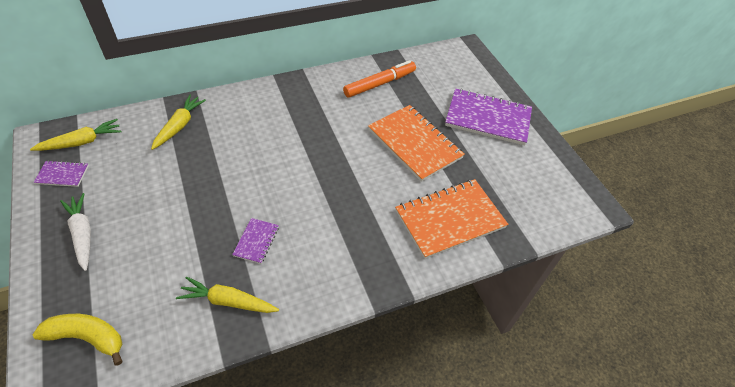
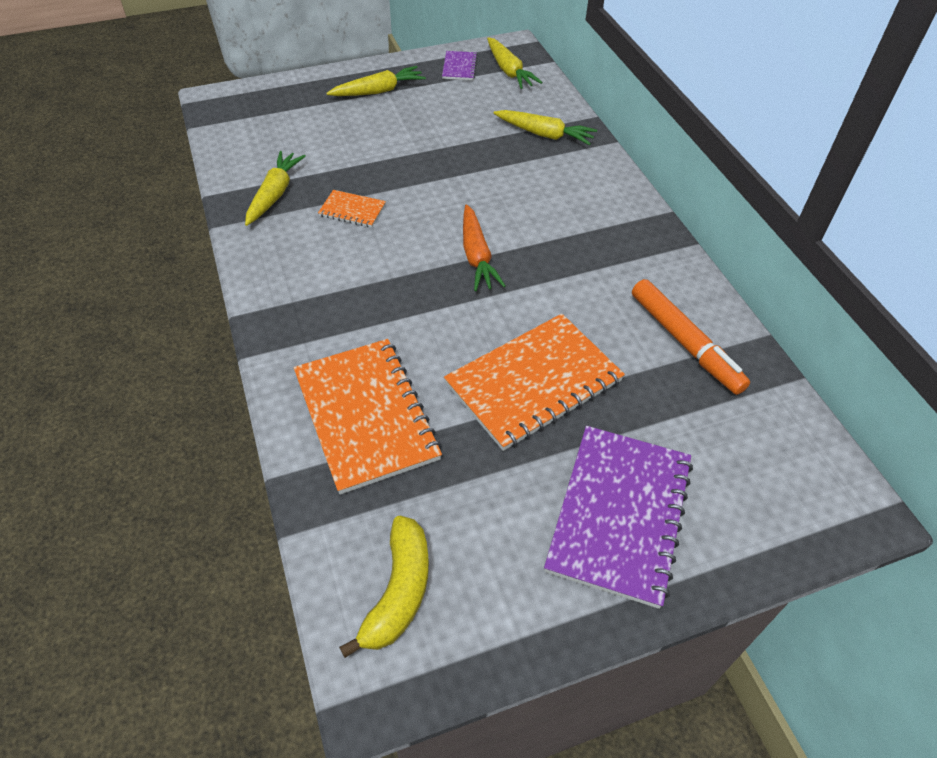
camera: 95 degrees right, 0 degrees up
yellow banana [33,314,123,366] -> yellow banana moved to [339,516,429,658]
white carrot [60,193,91,271] -> yellow carrot [326,66,426,96]
purple notebook [232,218,279,264] -> orange notebook [318,190,386,228]
none -> orange carrot [463,205,506,291]

